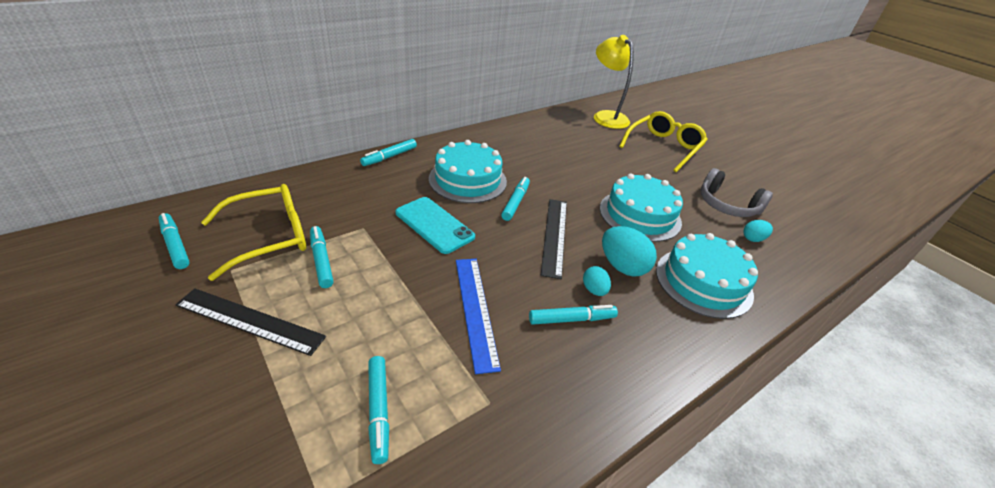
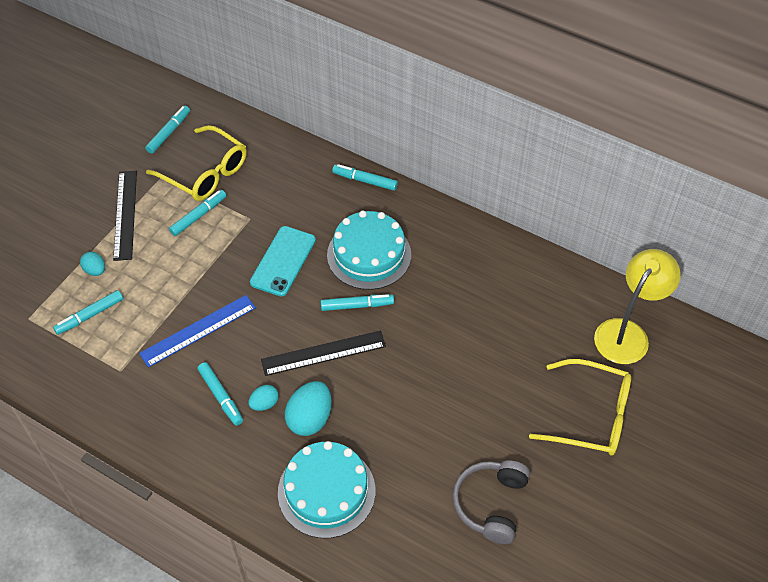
camera: 70 degrees right, 15 degrees up
turquoise cake [600,173,683,242] -> none
turquoise egg [743,220,773,242] -> turquoise egg moved to [80,252,105,276]

